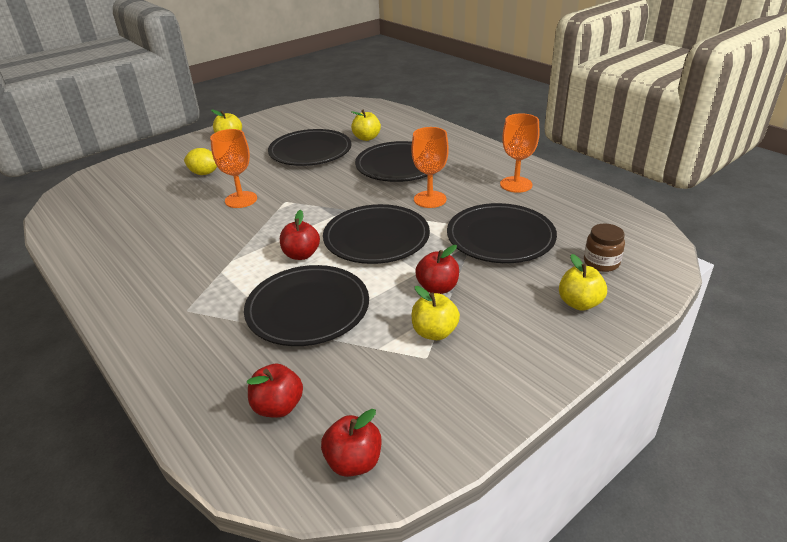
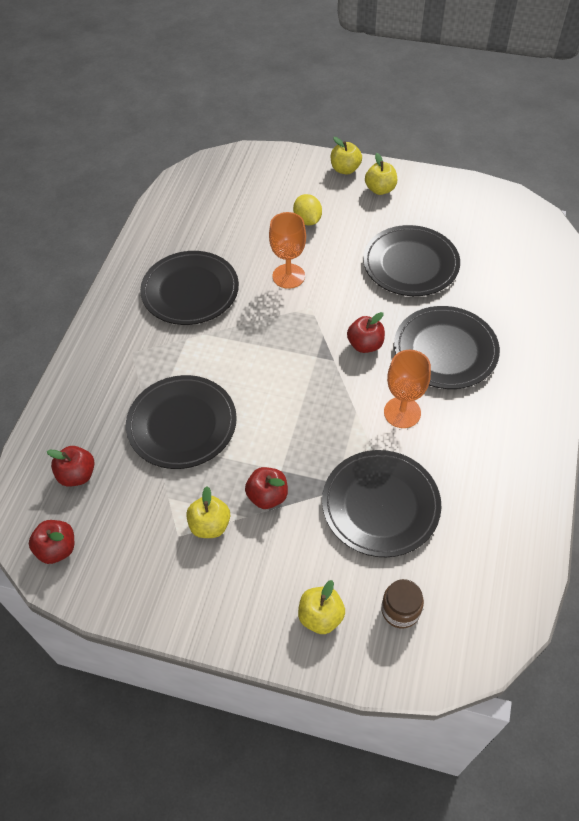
camera: 55 degrees right, 20 degrees up
red apple [280,210,320,260] -> red apple moved to [347,312,385,353]
black plate [323,204,430,264] -> black plate moved to [140,251,239,325]
yellow apple [351,110,381,141] -> yellow apple moved to [331,137,362,174]
orange goblet [500,113,539,193] -> none

